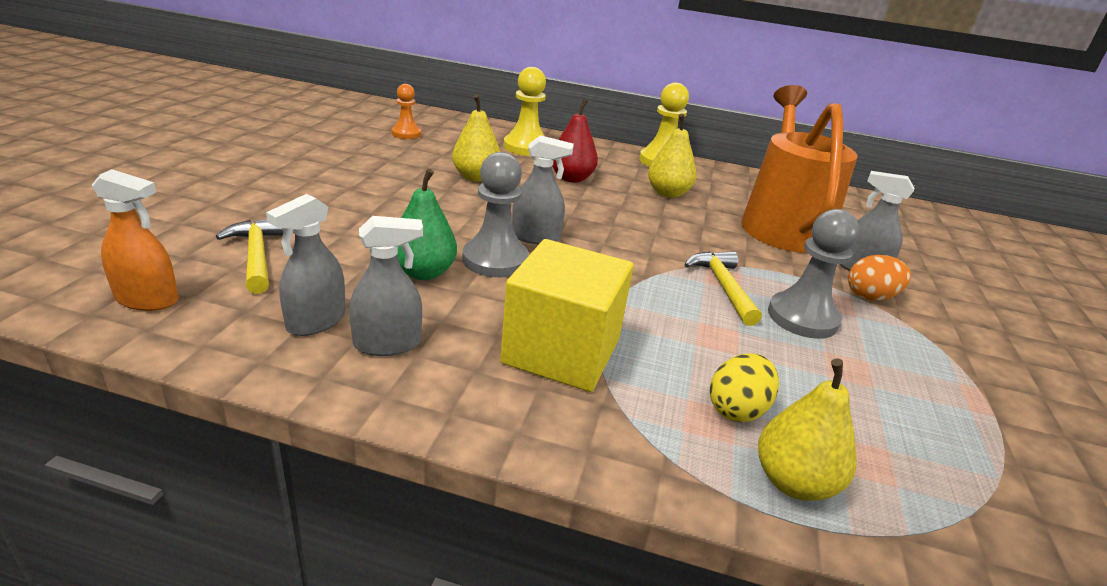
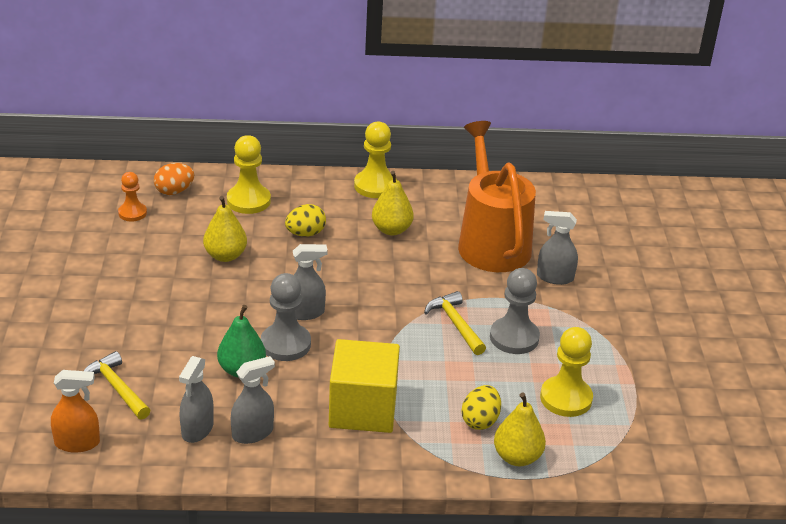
camera: 15 degrees left, 5 degrees up
red pear [552,99,598,183] -> yellow egg [285,204,326,237]
orange egg [848,255,911,301] -> orange egg moved to [154,163,194,195]
none -> yellow pawn [540,327,593,417]

